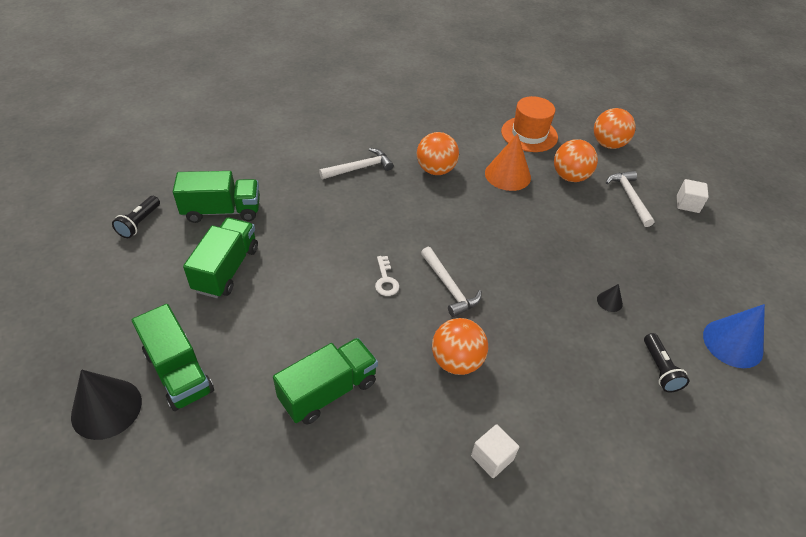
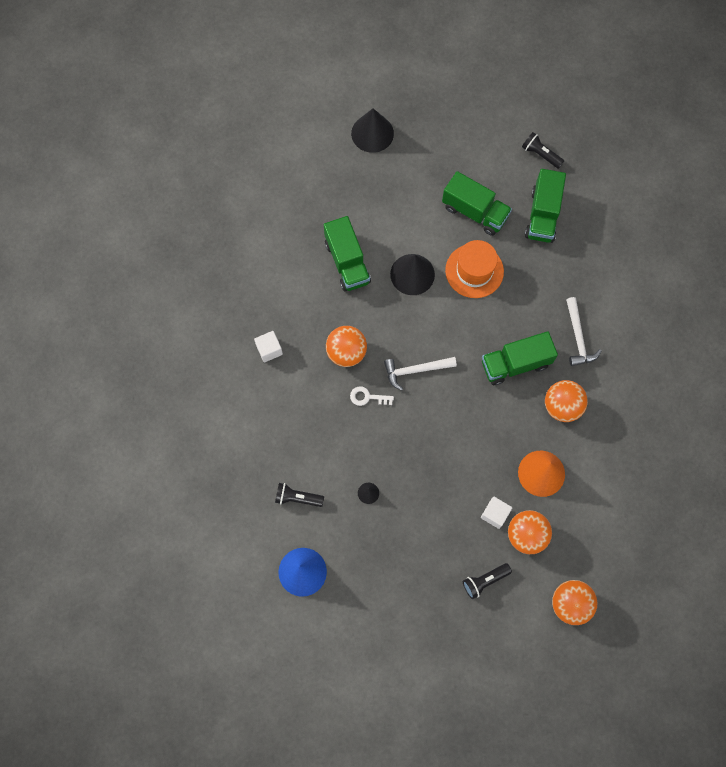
camera: 110 degrees right, 25 degrees up
green truck [132,304,214,411] -> green truck moved to [482,331,558,385]
white key [375,256,399,296] -> white key moved to [350,386,394,406]
orange hat [501,96,558,152] -> orange hat moved to [445,240,504,298]
white hammer [606,171,655,227] -> black flashlight [463,563,512,599]
white cube [677,179,709,213] -> white cube moved to [481,496,512,529]
none -> black cone [390,254,435,295]

